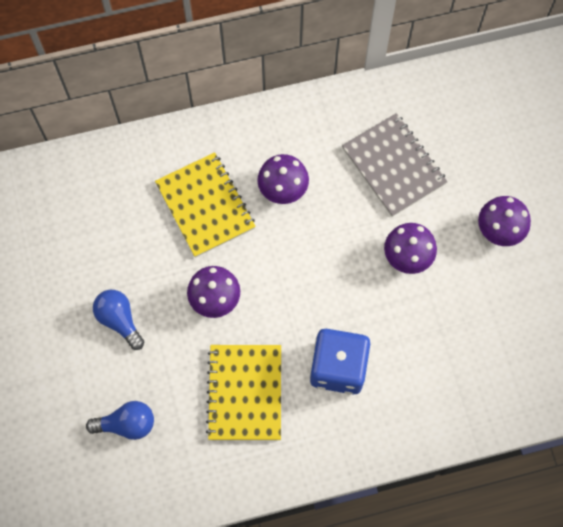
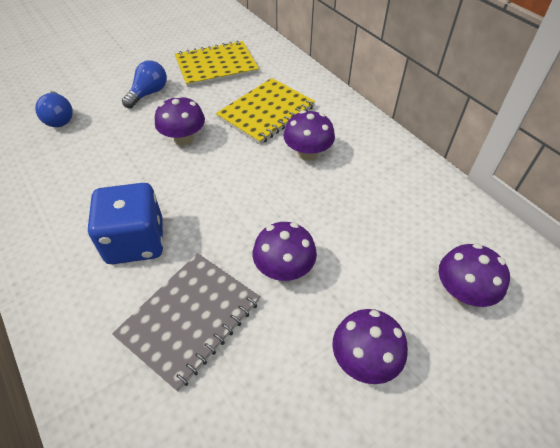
camera: 70 degrees right, 20 degrees down
yellow notebook [206,345,281,440] -> yellow notebook moved to [175,40,259,87]
grey notebook [342,113,448,217] -> grey notebook moved to [112,253,260,392]
none -> purple mushroom [439,243,510,307]

